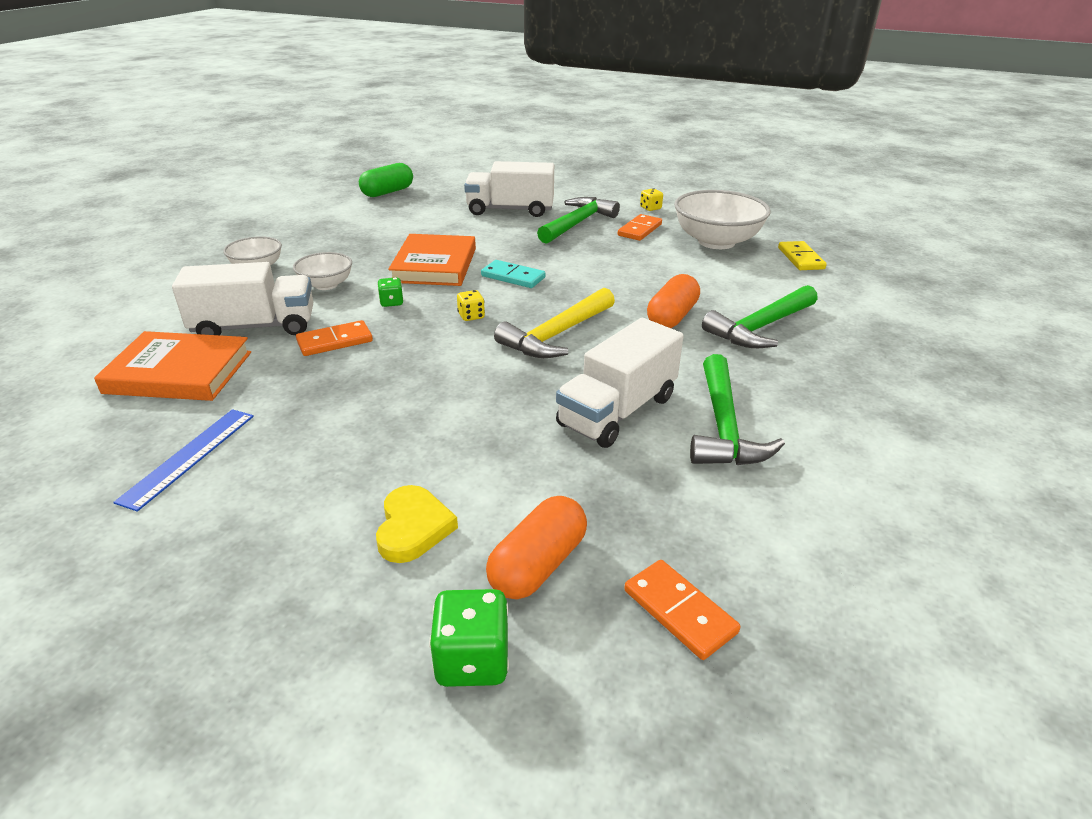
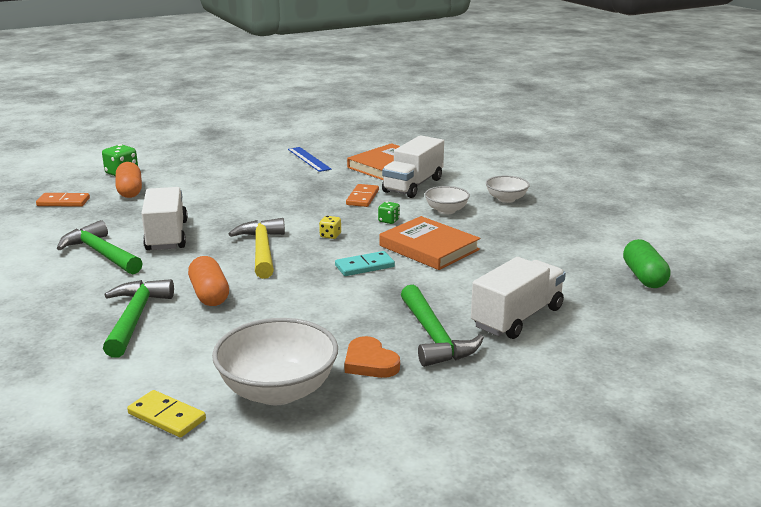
camera: 130 degrees right, 10 degrees down
yellow heart [376,485,458,563] -> none
orange domino [618,214,662,241] -> orange heart [345,336,400,378]
yellow dice [640,188,663,211] -> none

